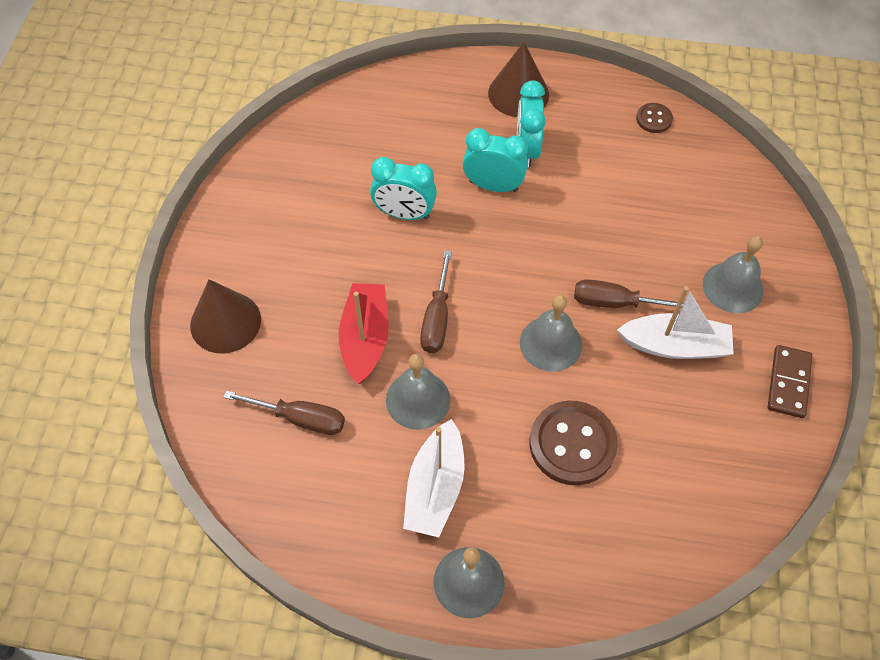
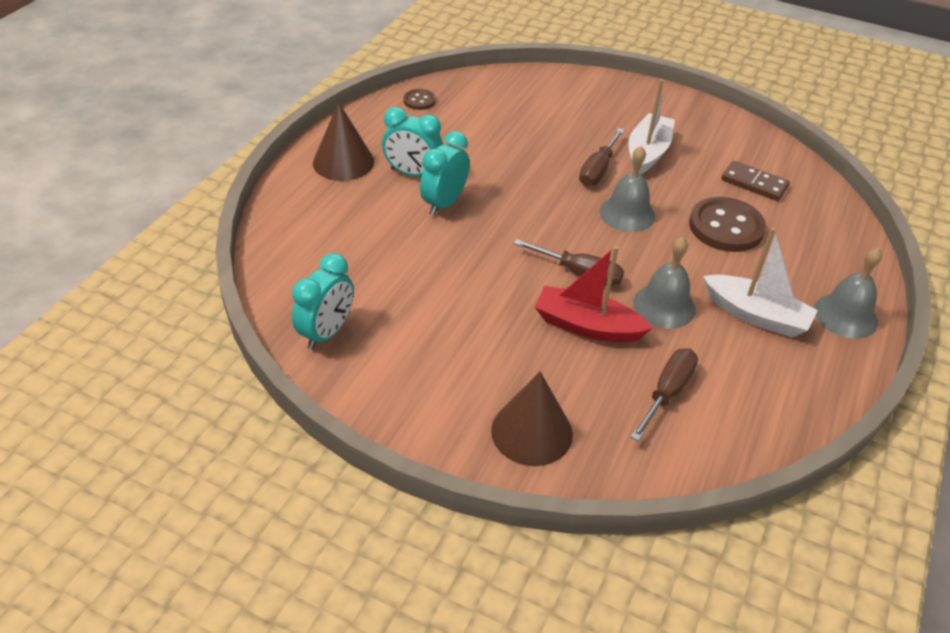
camera: 75 degrees left, 15 degrees down
turquoise clock [370,157,437,220] -> turquoise clock moved to [292,253,354,350]
grey bell [703,236,764,313] -> none
brown domino [768,345,812,418] -> brown domino moved to [721,161,790,201]

